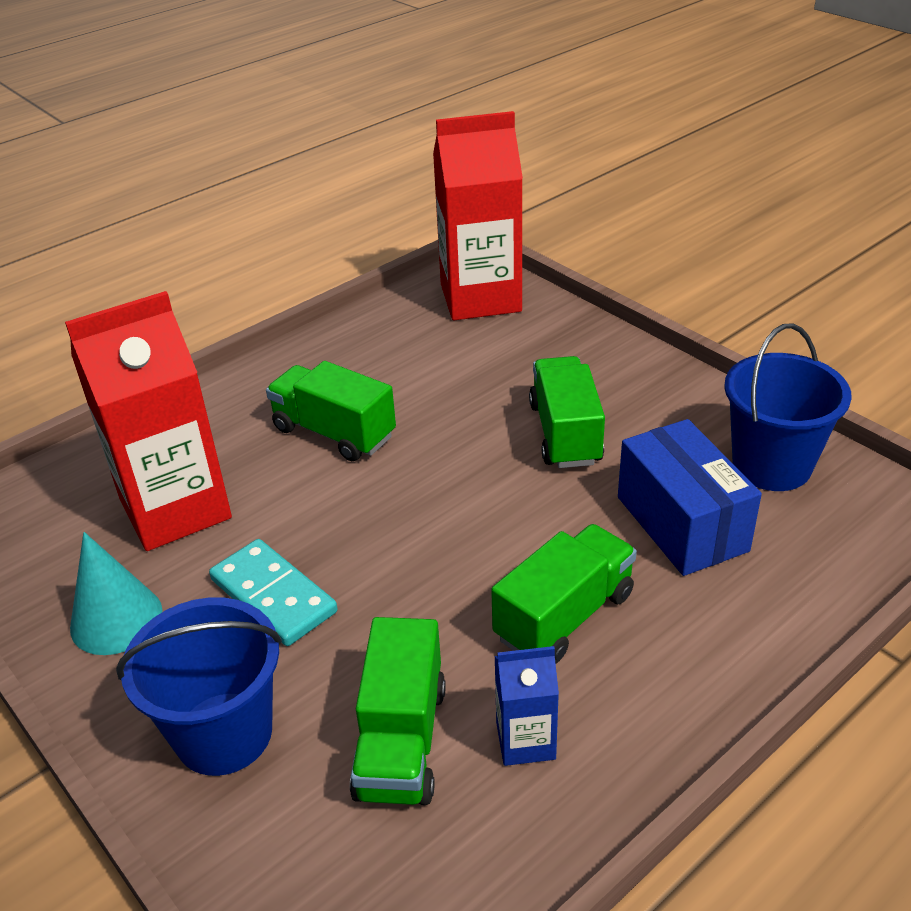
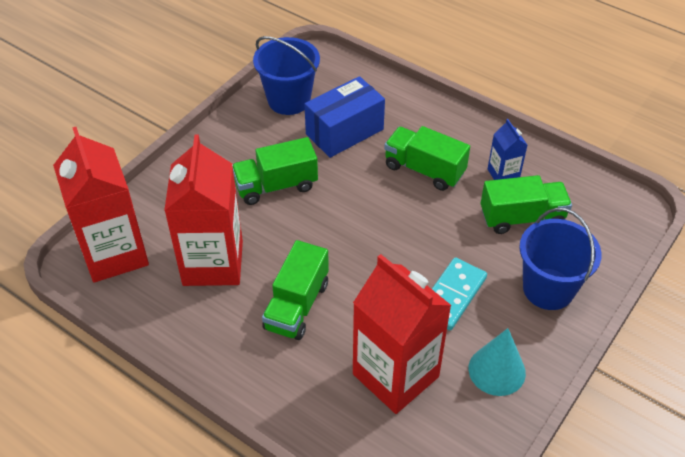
camera: 105 degrees left, 10 degrees up
none -> red carton [164,135,243,286]

